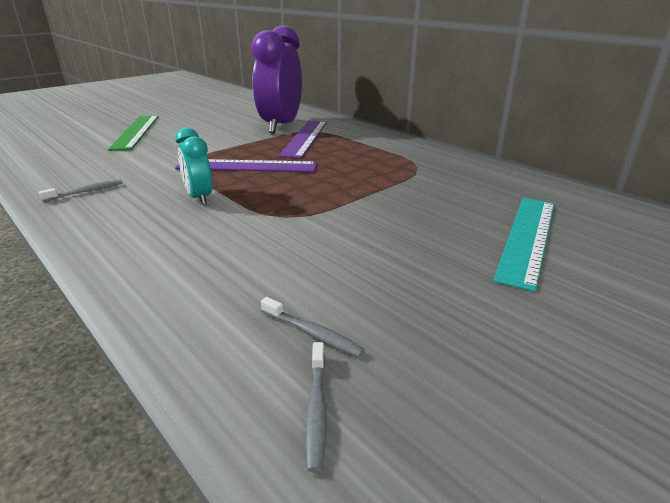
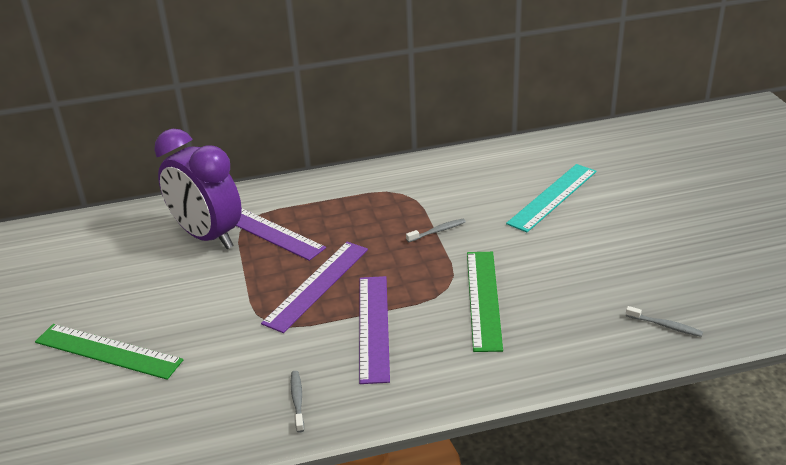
camera: 60 degrees left, 5 degrees up
turquoise clock [175,127,213,205] -> purple ruler [359,276,390,384]
grey toothbrush [261,297,365,357] -> grey toothbrush moved to [406,219,466,242]
turquoise ruler [493,198,554,292] -> turquoise ruler turned 75 degrees clockwise [506,164,597,232]
none -> green ruler [467,252,503,352]

